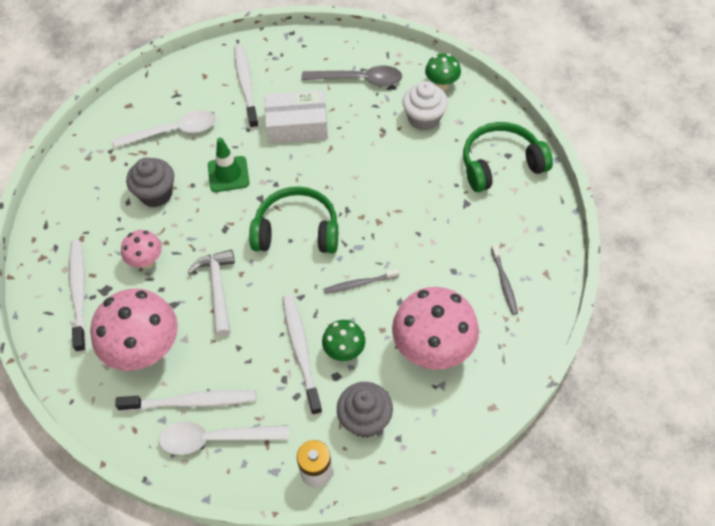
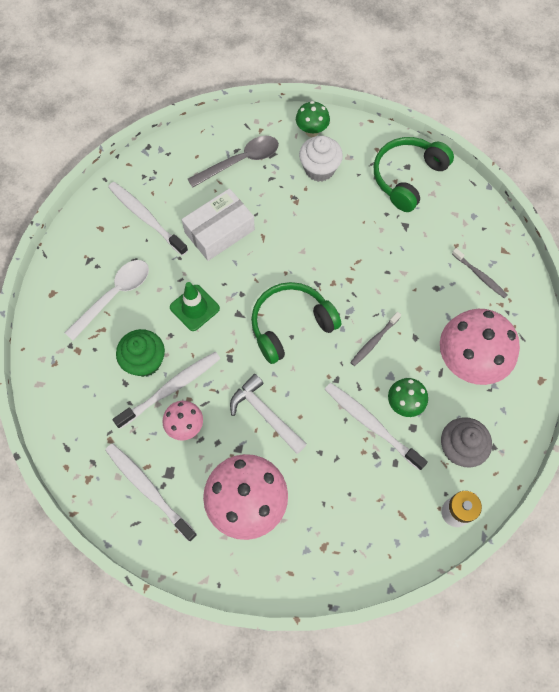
camera: 35 degrees left, 10 degrees up
white toothbrush [115,390,256,412] -> white toothbrush moved to [112,352,221,429]
grey cupcake [126,158,174,207] -> green cupcake [116,329,165,377]
white spoon [159,422,289,455] -> none

